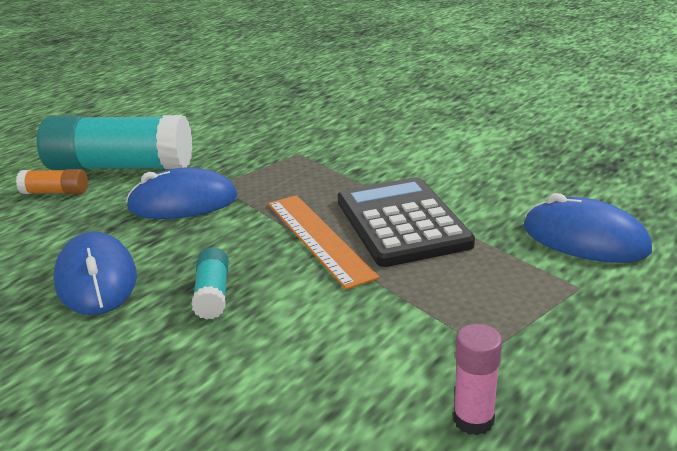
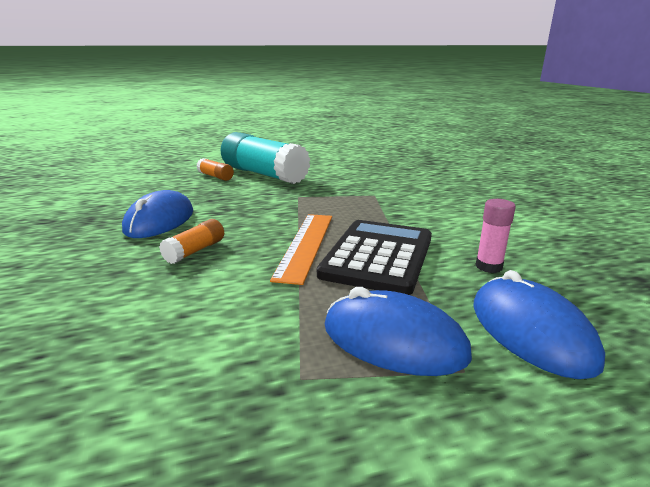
camera: 35 degrees right, 5 degrees down
blue mouse [126,167,237,219] -> blue mouse moved to [324,287,472,376]
turquoise glue stick [191,247,229,320] -> orange glue stick [159,219,224,264]
pink glue stick [453,324,502,436] -> pink glue stick moved to [475,199,516,273]

